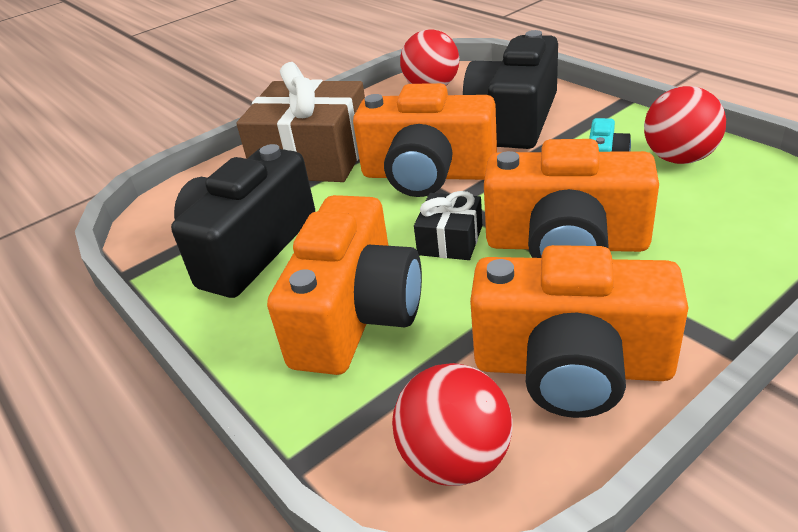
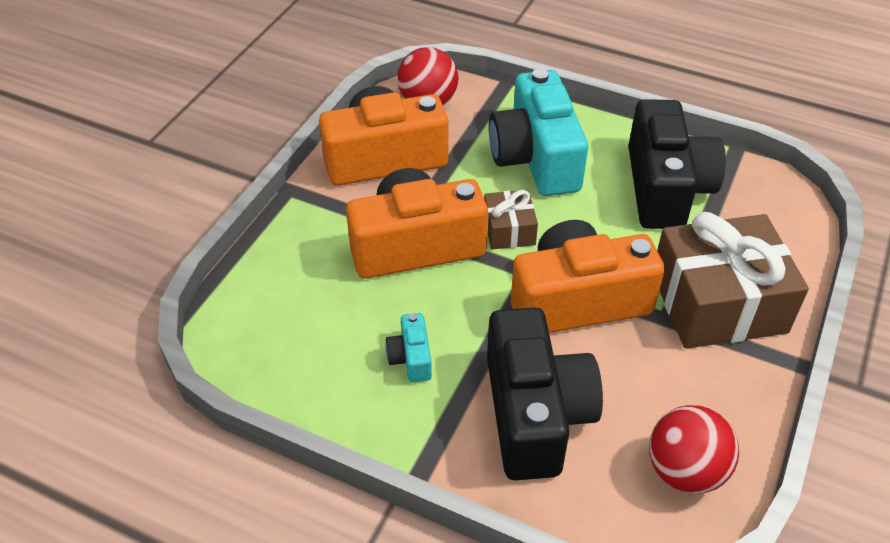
camera: 150 degrees right, 10 degrees up
orange camera [267,195,422,375] -> turquoise camera [489,69,588,196]
black gift [414,191,482,260] -> brown gift [484,190,538,249]
red ball [644,86,726,164] -> none

